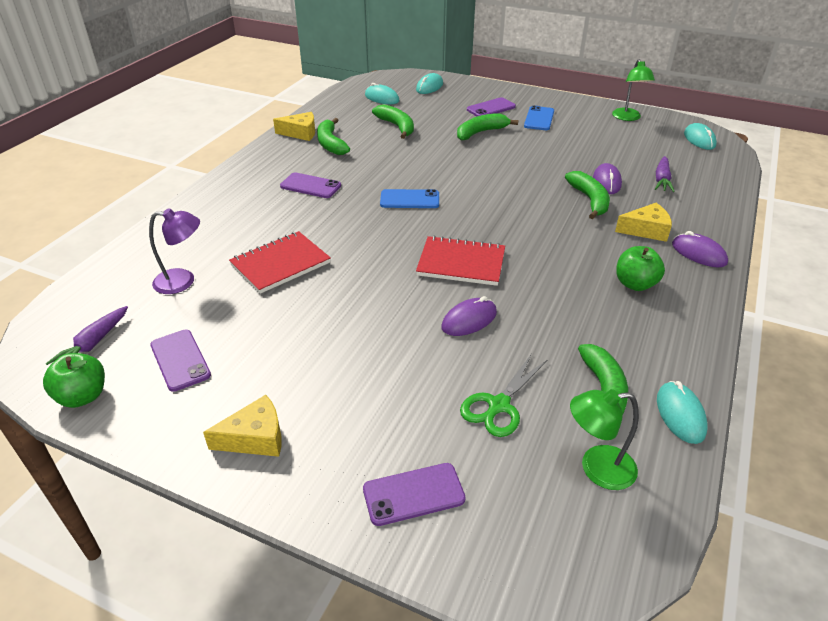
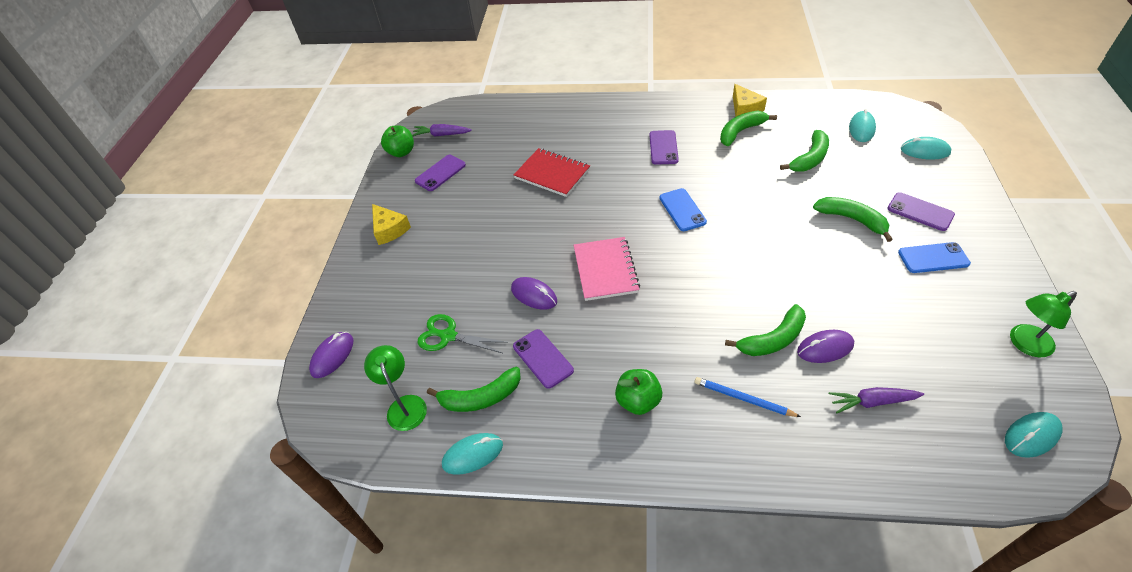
camera: 75 degrees right, 10 degrees up
purple lamp [149,208,200,294] -> none
purple phone [363,463,466,526] -> purple phone moved to [513,329,574,389]
red notebook [416,236,505,286] -> pink notebook [574,237,640,301]
yellow cheese [615,203,672,242] -> blue pencil [694,377,801,417]
purple mouse [672,231,728,267] -> purple mouse moved to [309,332,353,378]

